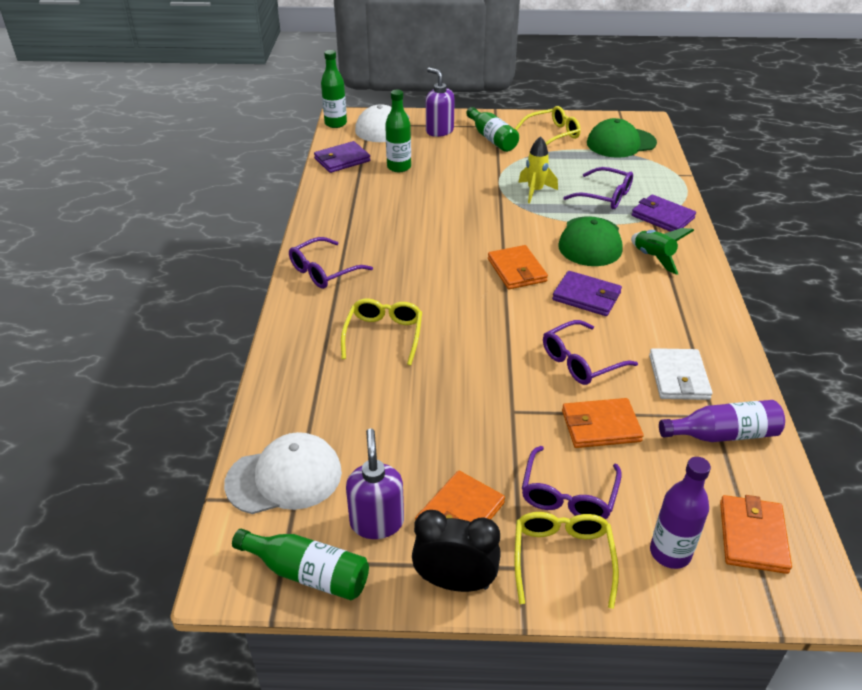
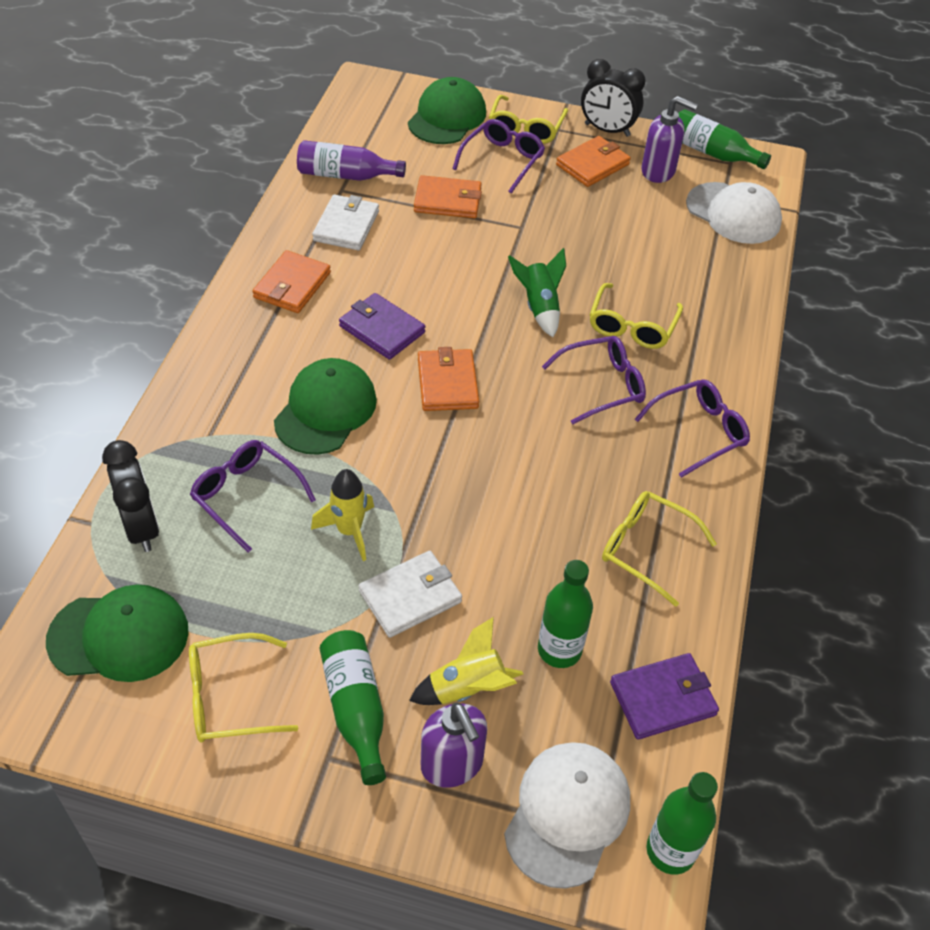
camera: 170 degrees left, 10 degrees up
white cap [224,432,342,514] -> white cap turned 135 degrees counterclockwise [686,182,782,244]
purple soap dispenser [346,428,404,539] -> purple soap dispenser turned 75 degrees counterclockwise [641,96,698,183]
purple glasses [543,320,638,385] -> purple glasses moved to [542,336,646,424]
green rocket [631,228,694,275] -> green rocket moved to [508,248,566,337]
purple wallet [632,195,696,232] -> none
purple bottle [650,457,711,569] -> green cap [408,77,486,144]
orange wallet [720,495,792,574] -> orange wallet moved to [252,250,331,313]
none -> black clock [102,440,159,552]
none -> white wallet [359,551,462,638]
none -> yellow rocket [409,617,523,705]
none -> yellow glasses [602,491,717,607]

